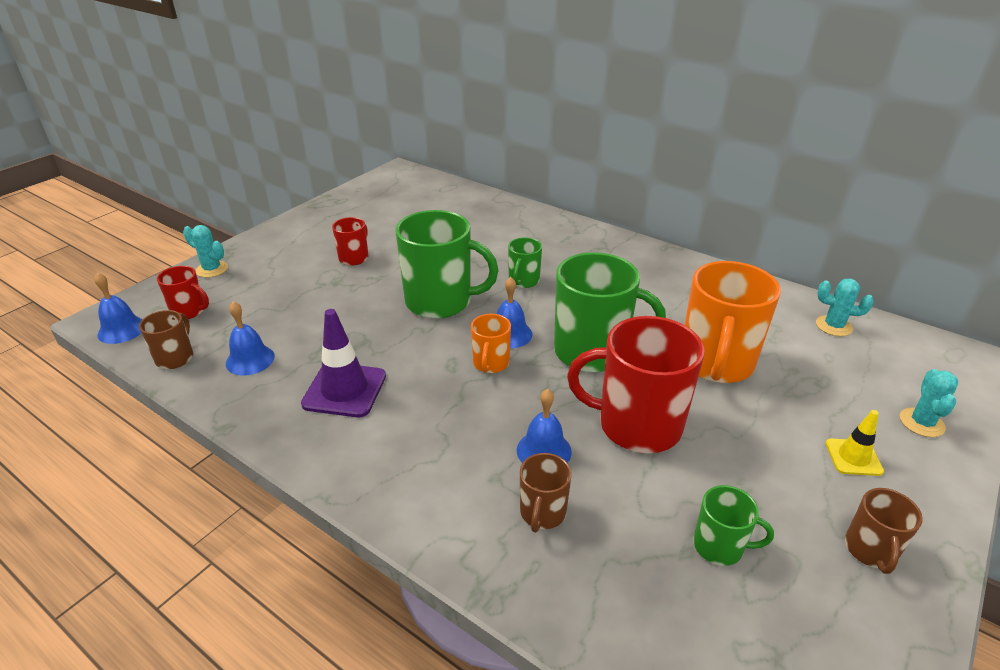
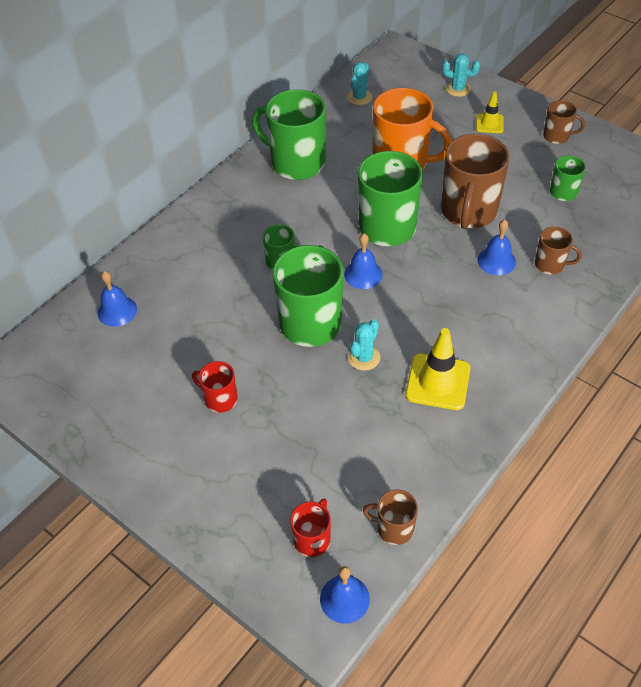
camera: 85 degrees left, 15 degrees up
turquoise cactus [183,225,228,278] -> turquoise cactus moved to [348,319,380,371]
blue bell [226,301,275,376] -> blue bell moved to [98,271,137,327]
purple traffic cone [301,309,386,417] -> yellow traffic cone [405,328,471,410]
orange mug [471,314,511,373] -> none
red mug [567,316,705,453] -> brown mug [441,134,510,229]
none -> green mug [252,89,326,180]

